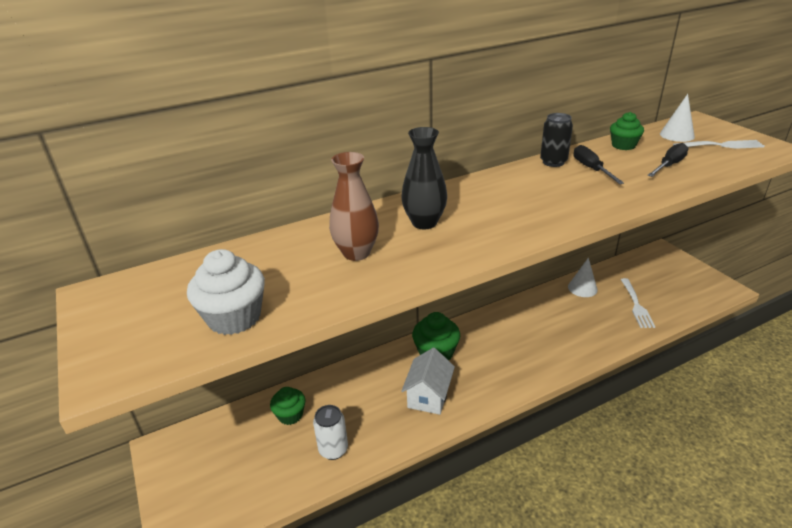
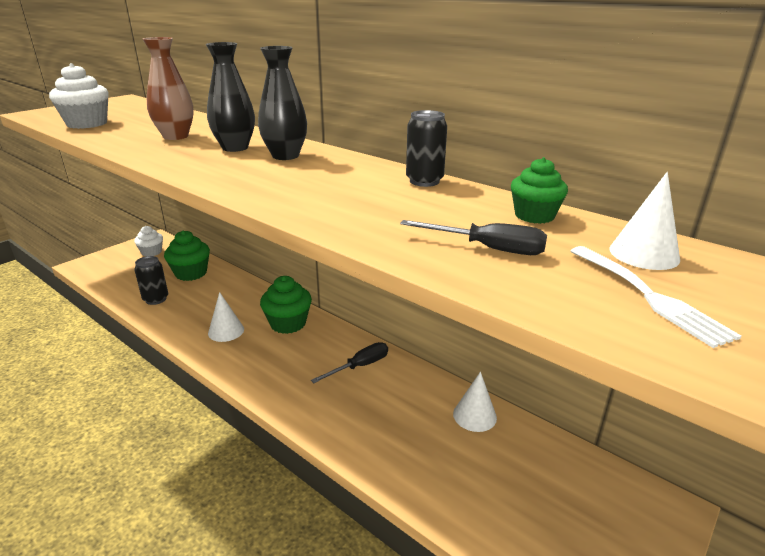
camera: 65 degrees right, 5 degrees down
green cupcake [270,387,305,425] -> green cupcake [164,230,210,281], size x1.51
white can [313,405,348,460] -> black can [134,256,168,305]
white house [401,348,455,415] -> white cone [208,292,244,342]
black screwdriver [574,145,624,184] -> black screwdriver moved to [311,342,388,383]
white fork [621,278,655,328] -> none
none -> white cupcake [134,226,163,256]
none -> black vase [258,46,307,160]

